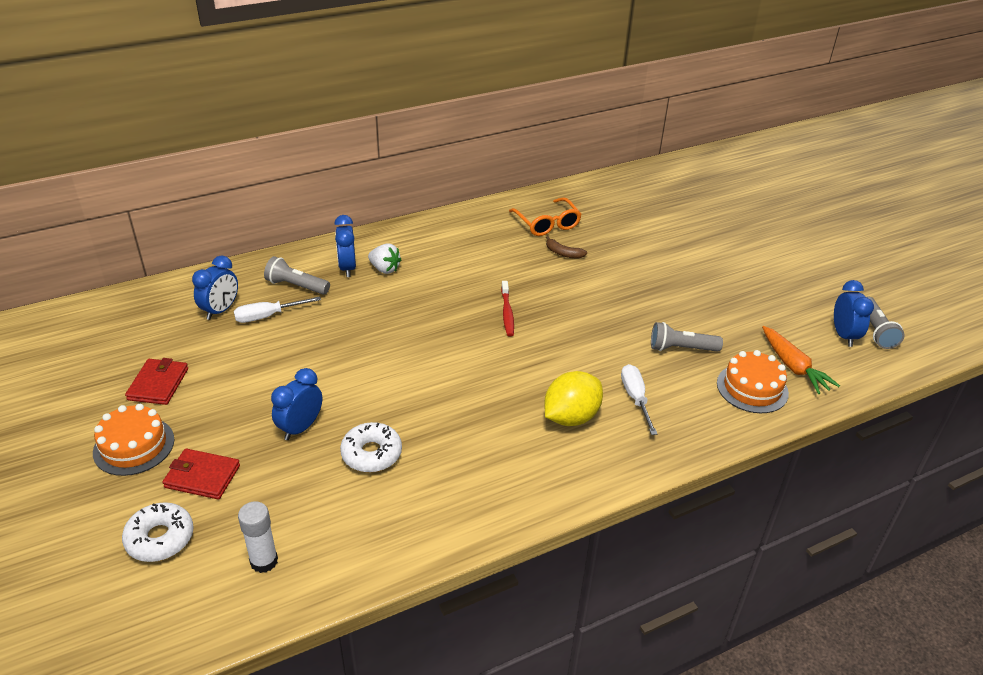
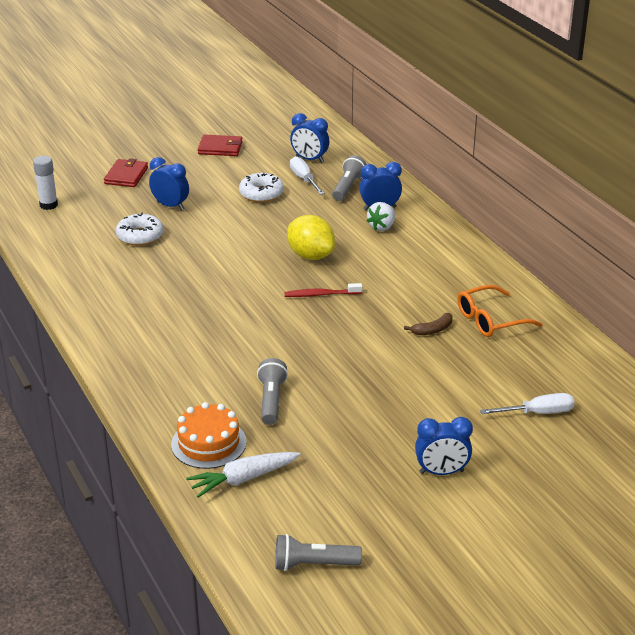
camera: 90 degrees right, 5 degrees down
orange cake [93,404,174,476] -> none
white donut [122,502,194,562] -> white donut moved to [239,173,284,203]
yellow lemon [544,371,603,426] -> yellow lemon moved to [287,215,335,260]
brown banana [546,236,587,258] -> brown banana turned 150 degrees counterclockwise [404,313,452,335]
white screwdriver [621,364,657,435] -> white screwdriver moved to [480,393,575,414]
orange carrot [762,326,840,394] -> white carrot [186,452,300,498]
blue clock [834,280,874,347] -> blue clock moved to [415,417,473,475]

